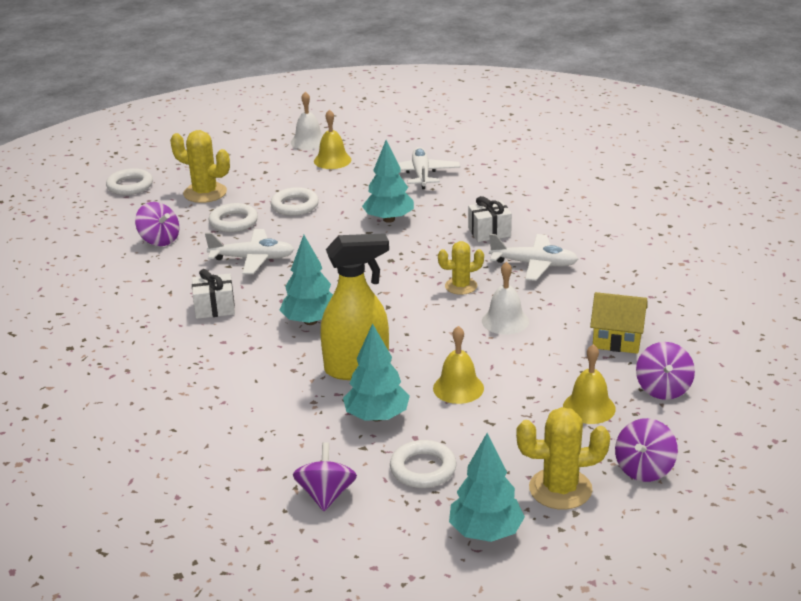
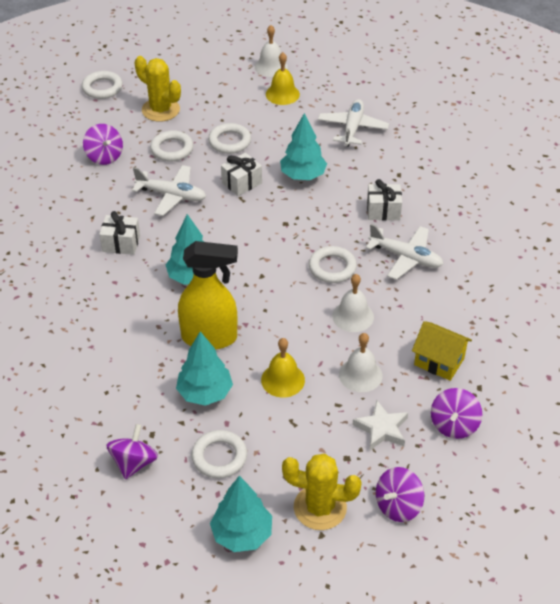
camera: 15 degrees right, 15 degrees up
yellow cactus [438,241,484,295] -> white ring [309,246,357,283]
yellow bell [563,344,616,424] -> white star [353,400,408,450]
none -> white gift [221,153,262,196]
none -> white bell [339,333,383,392]

